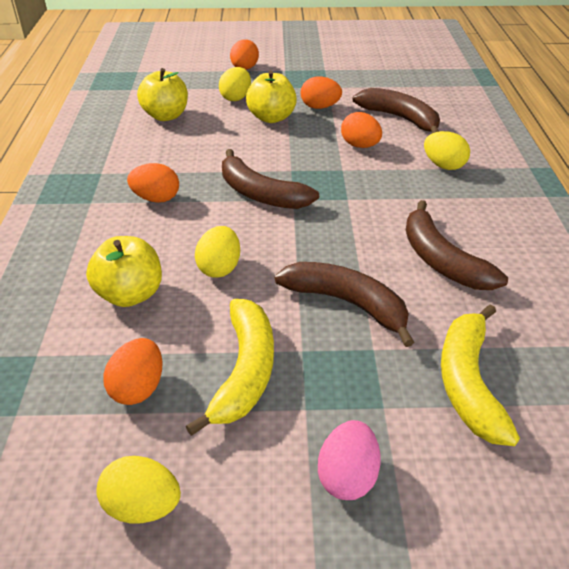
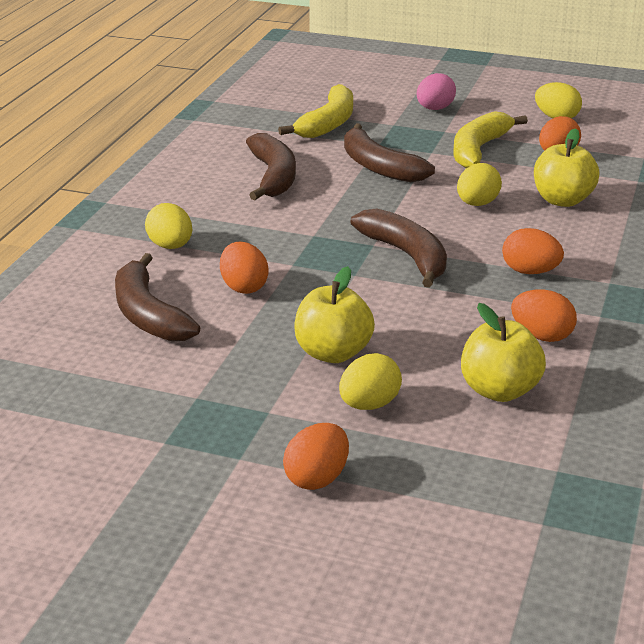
camera: 160 degrees left, 10 degrees down
orange egg [301,76,342,109] -> orange egg moved to [511,290,577,342]

